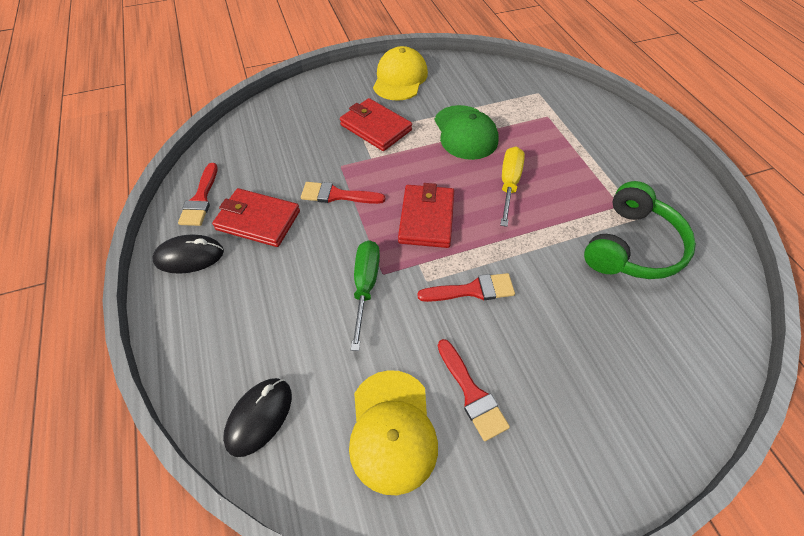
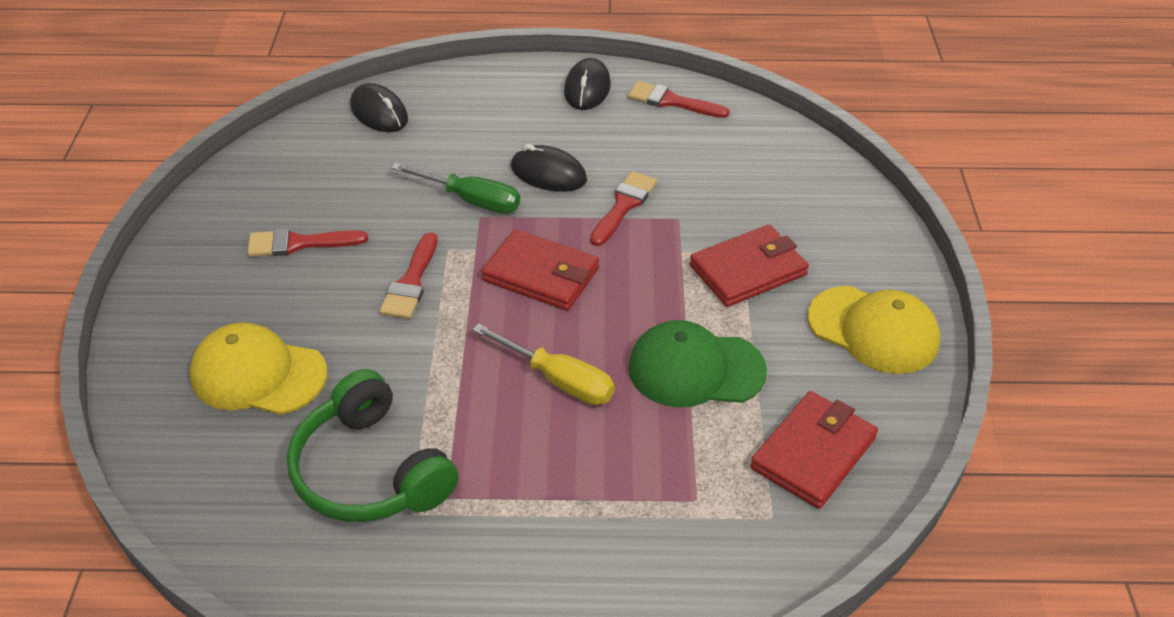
camera: 110 degrees right, 10 degrees down
red wallet [212,188,300,247] -> red wallet moved to [750,391,878,509]
yellow cap [349,370,438,495] -> yellow cap moved to [190,323,327,415]
none -> black mouse [511,144,587,192]

